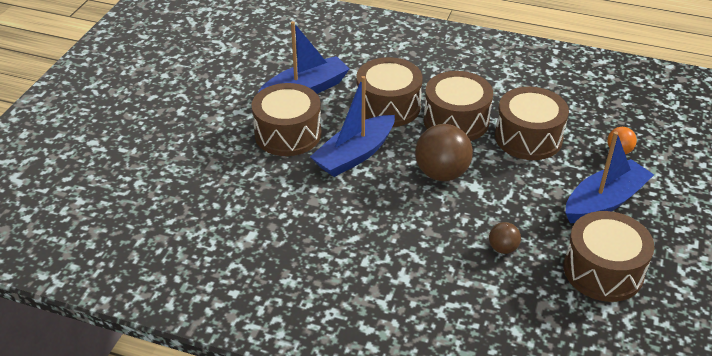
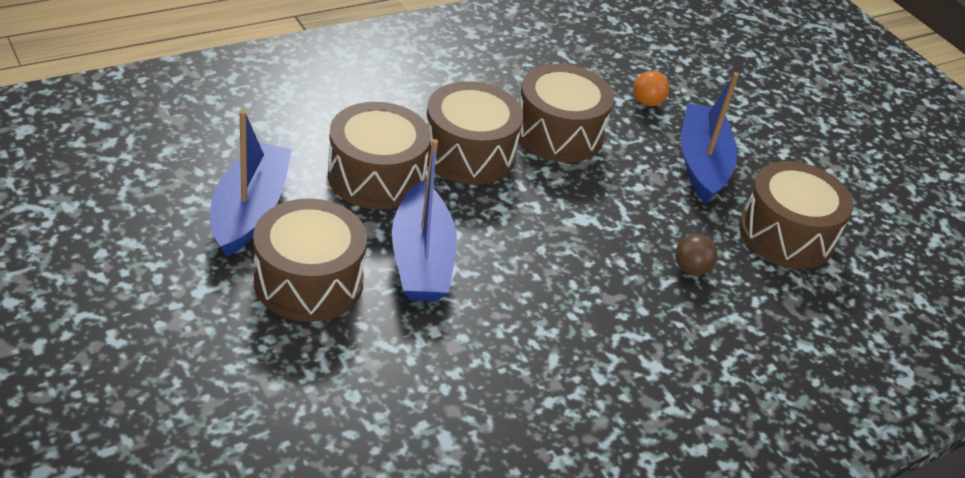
camera: 55 degrees left, 0 degrees up
brown ball [415,124,473,181] -> none

